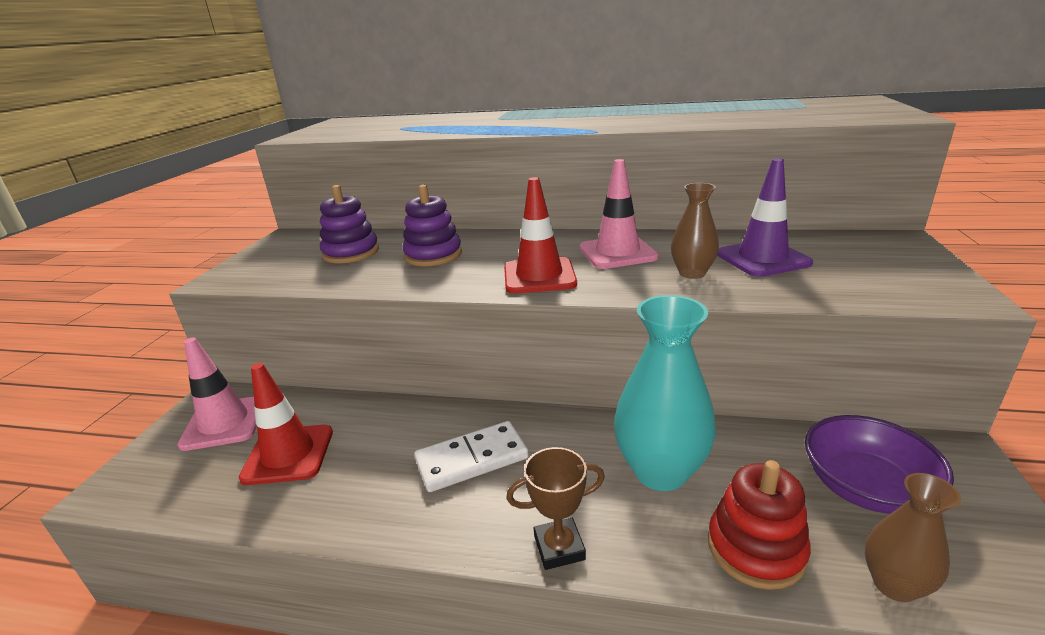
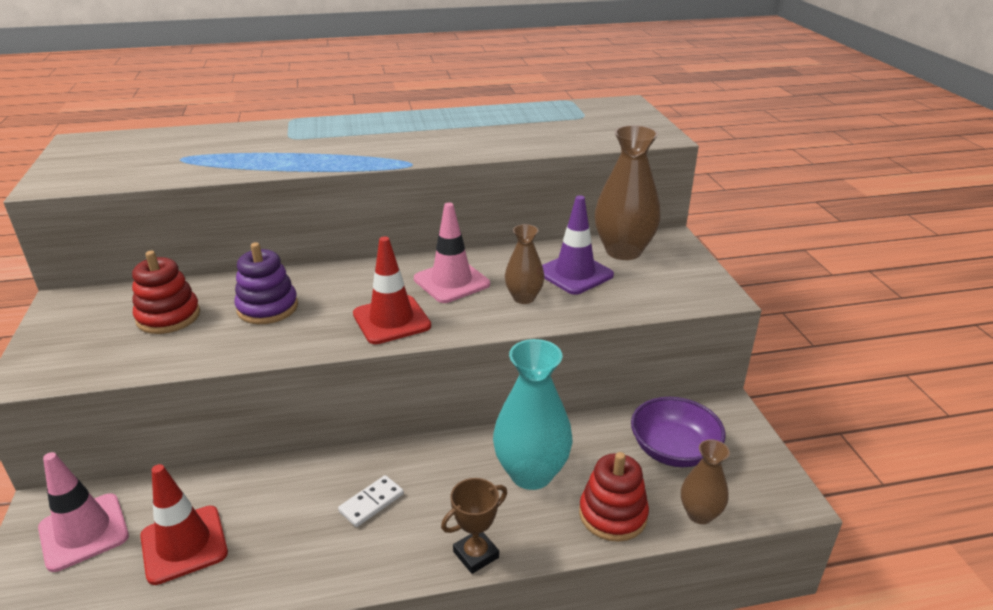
camera: 25 degrees left, 5 degrees up
purple stacking toy [320,185,379,263] -> red stacking toy [132,251,200,334]
white domino [414,421,529,492] -> white domino [338,475,404,527], size x0.64
none -> brown vase [595,125,661,260]

